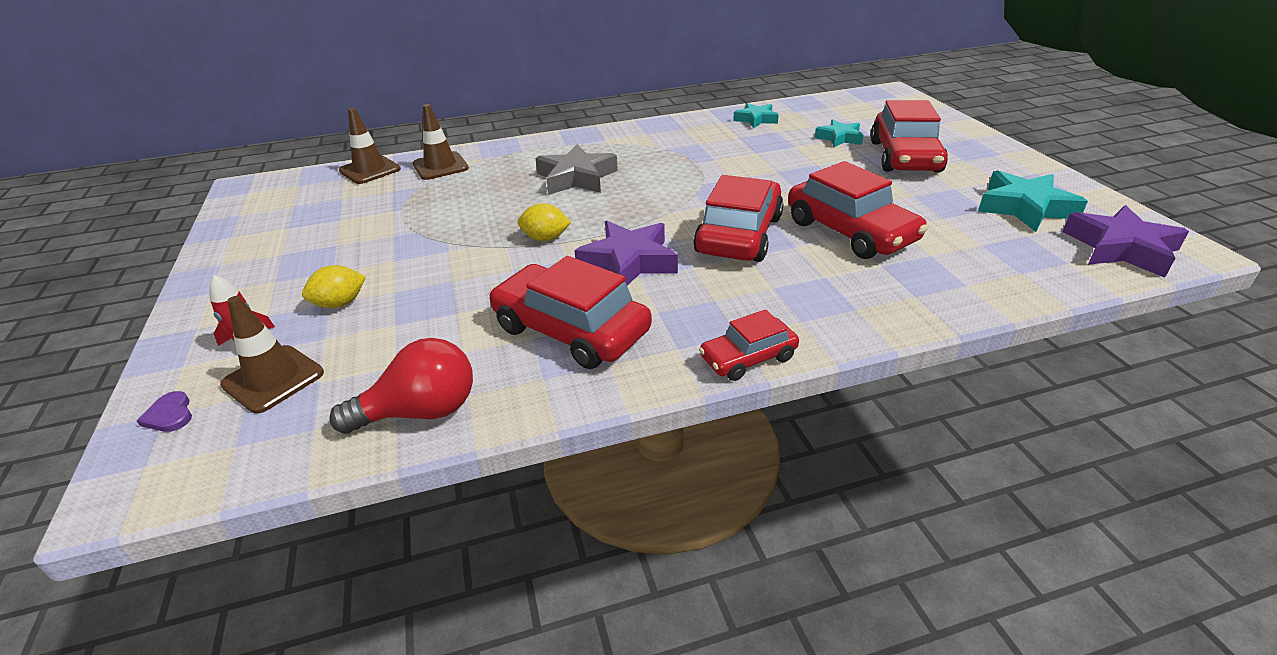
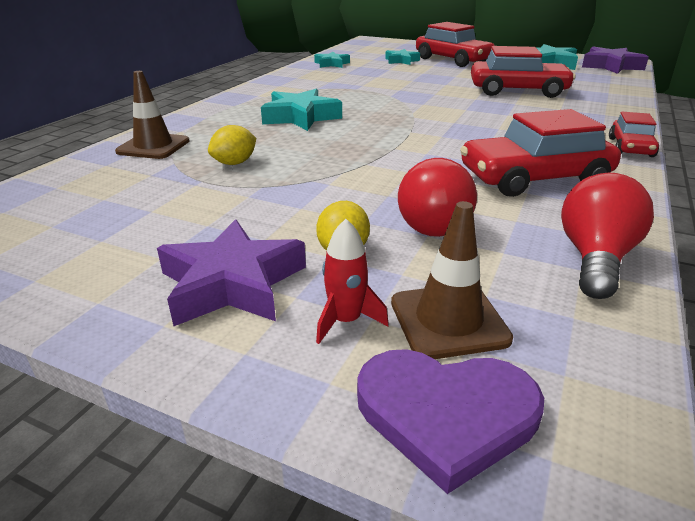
camera: 50 degrees left, 5 degrees down
purple heart [137,391,192,432] -> purple heart [357,349,544,494], size x2.18
brown traffic cone [339,108,401,184] -> none
yellow lemon [518,203,571,241] -> yellow lemon moved to [208,125,256,165]
grey star [535,144,618,195] -> turquoise star [261,89,342,131]
purple star [574,221,678,286] -> purple star moved to [157,219,306,326]
red car [693,175,784,262] -> none
none -> red light bulb [398,158,477,237]

